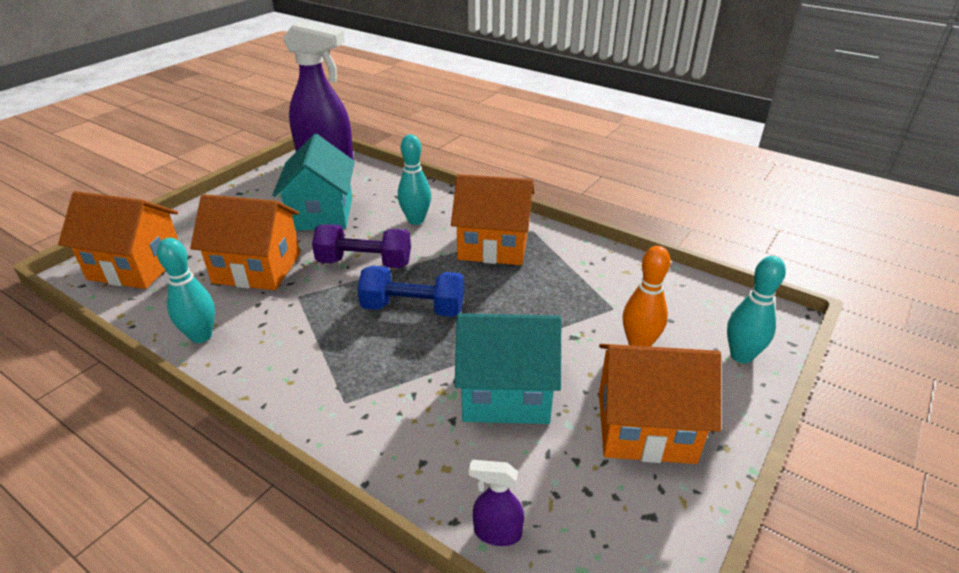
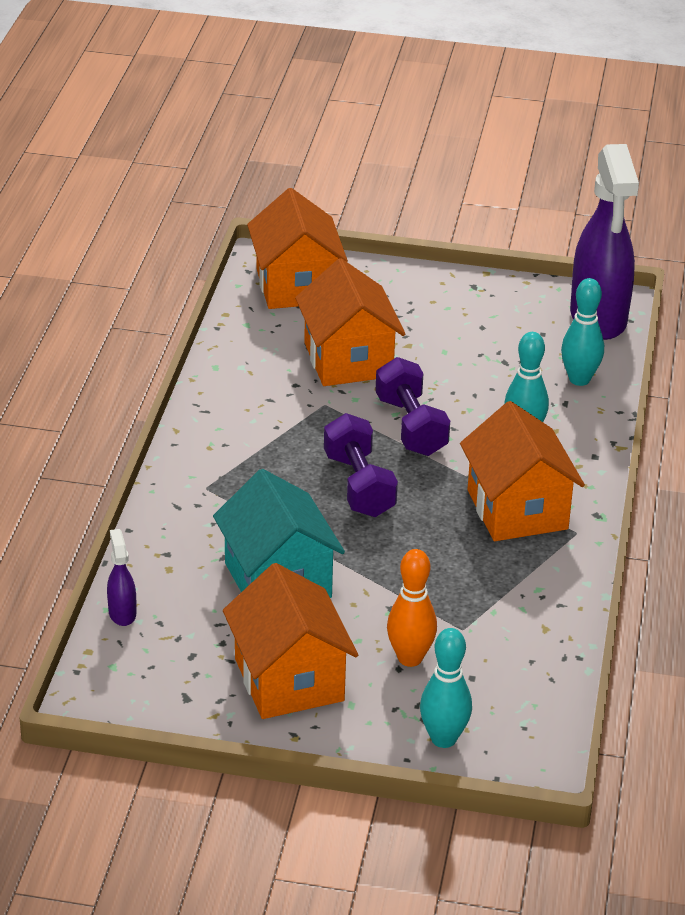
camera: 65 degrees right, 0 degrees up
turquoise bowling pin [157,238,215,343] -> turquoise bowling pin moved to [561,278,604,386]
turquoise house [272,134,355,230] -> none
blue dumbbell [358,266,464,317] -> purple dumbbell [324,413,398,517]

